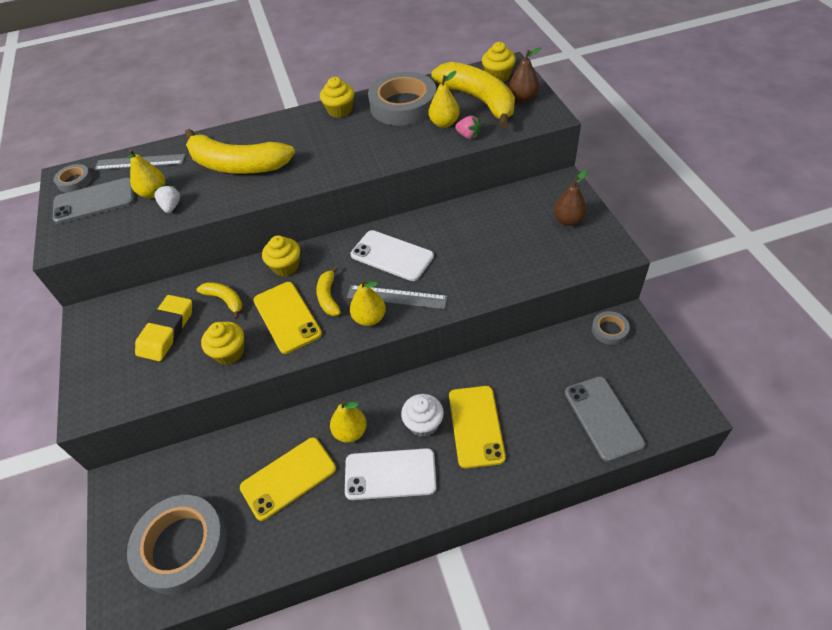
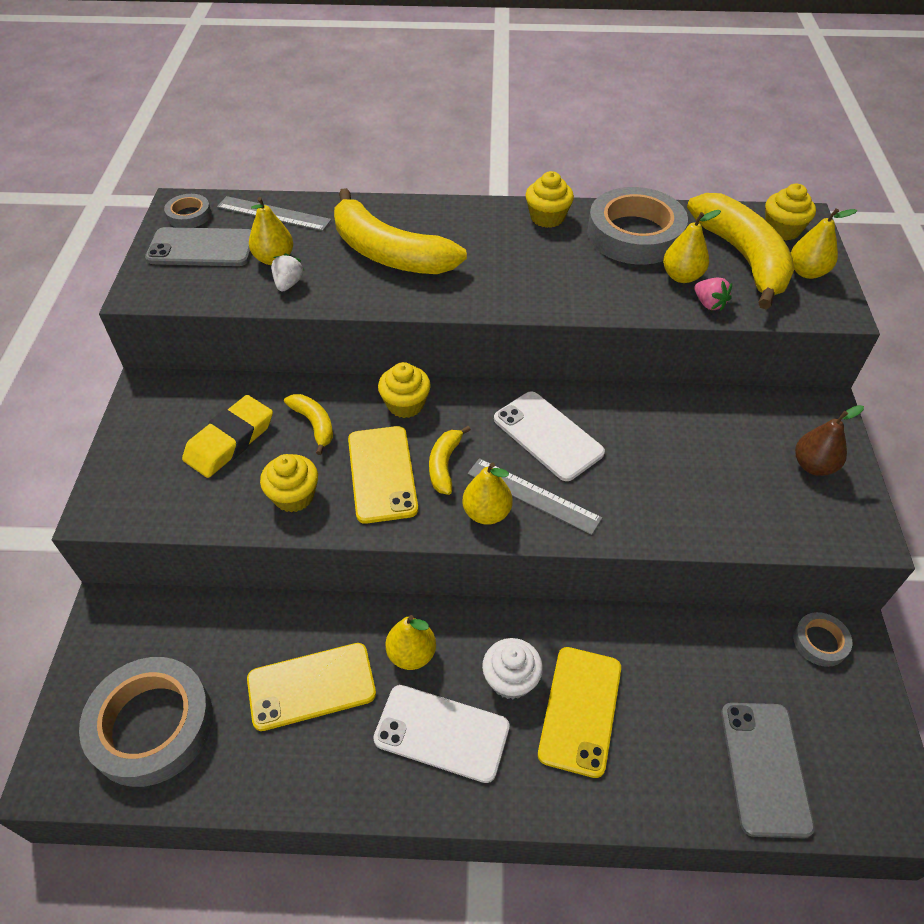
camera: 15 degrees right, 0 degrees up
brown pear [509,47,541,102] -> yellow pear [791,208,857,279]

